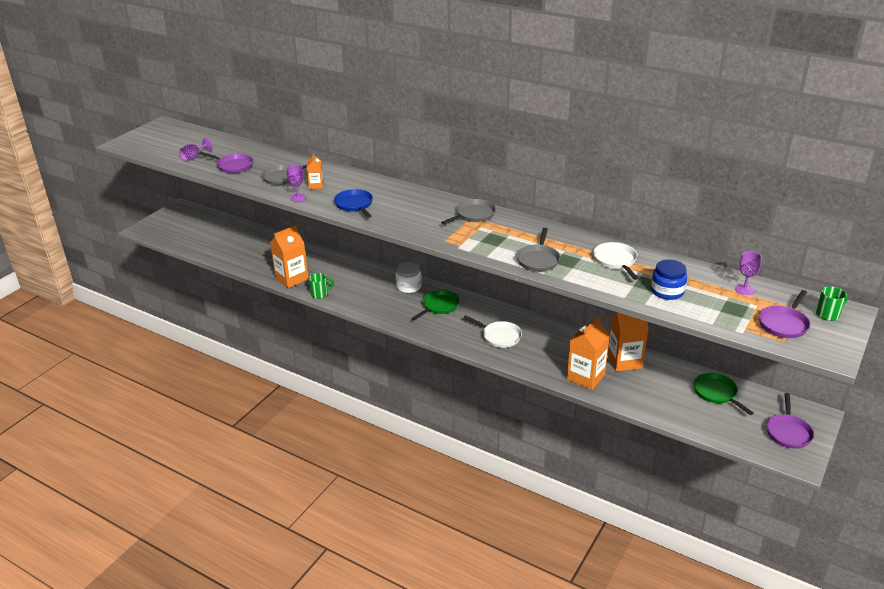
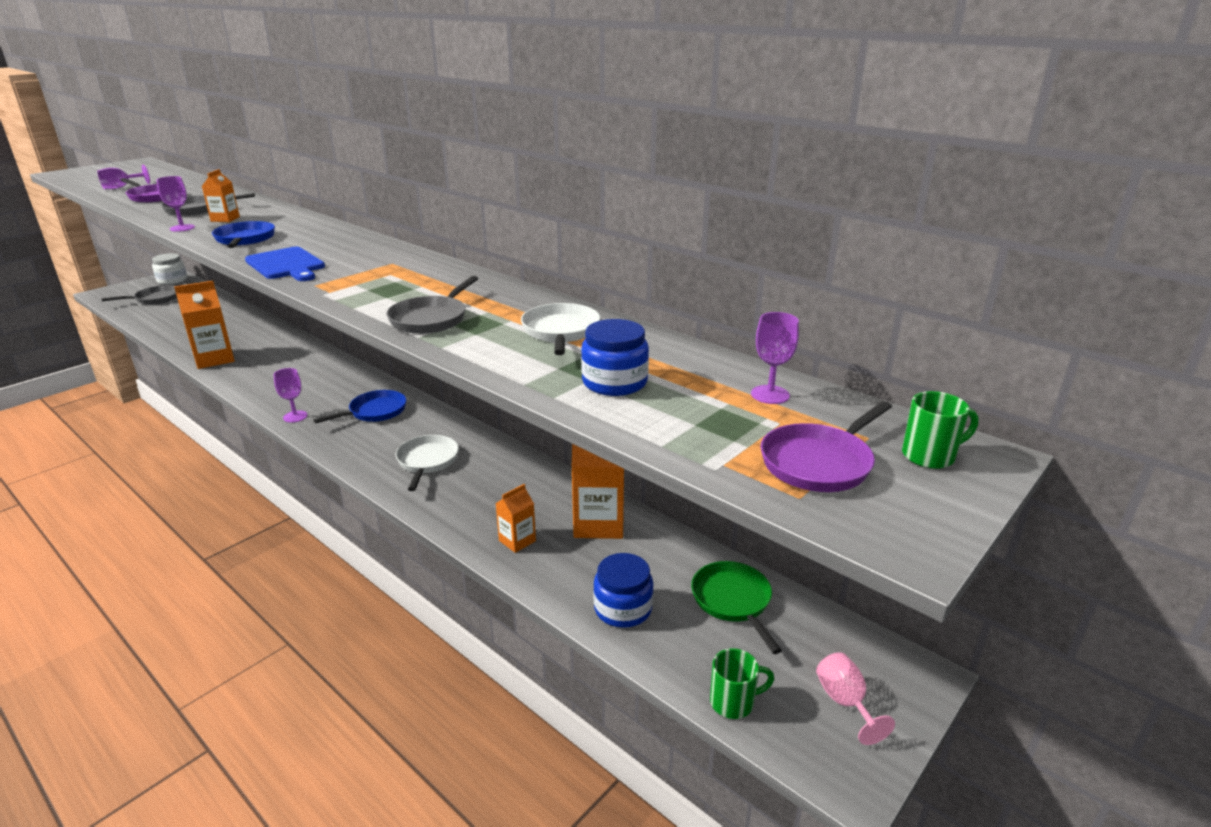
camera: 10 degrees right, 5 degrees down
green mug [309,273,334,299] -> green mug moved to [710,648,774,719]
white jar [395,262,422,293] -> white jar moved to [152,253,187,285]
green pan [412,290,460,320] -> blue pan [313,390,406,423]
grey pan [441,199,496,225] -> grey pan moved to [101,285,177,305]
white pan [463,315,522,348] -> white pan turned 135 degrees counterclockwise [396,435,459,491]
orange carton [567,316,610,390] -> orange carton [495,484,536,553], size x0.54
purple pan [766,393,814,449] -> pink goblet [816,652,895,745]
none -> blue cutting board [245,247,325,281]
none -> purple goblet [273,368,307,423]
none -> blue jar [593,553,654,628]

